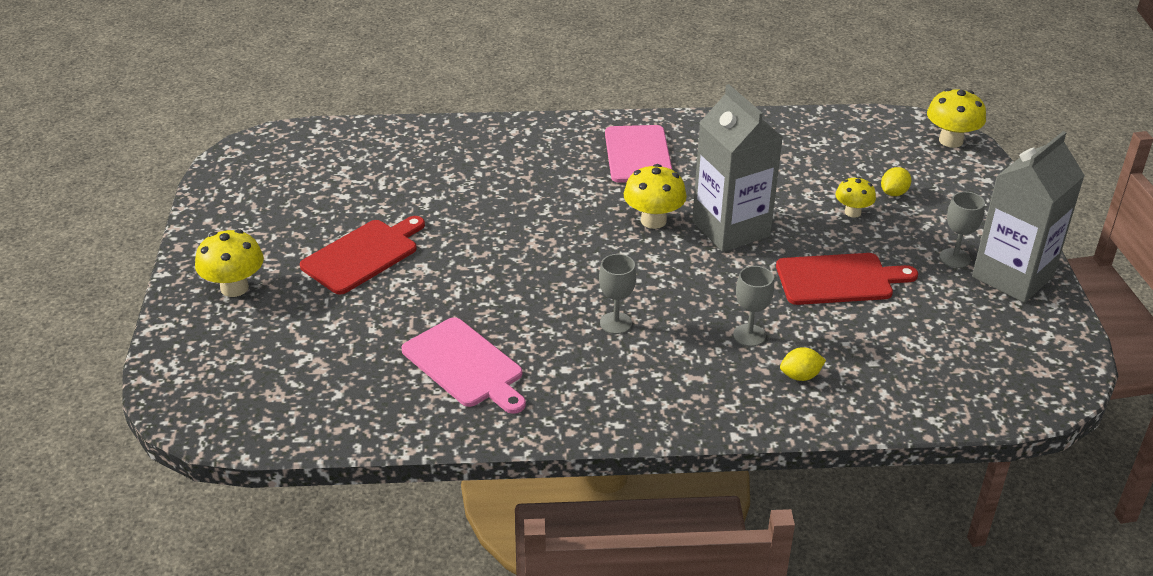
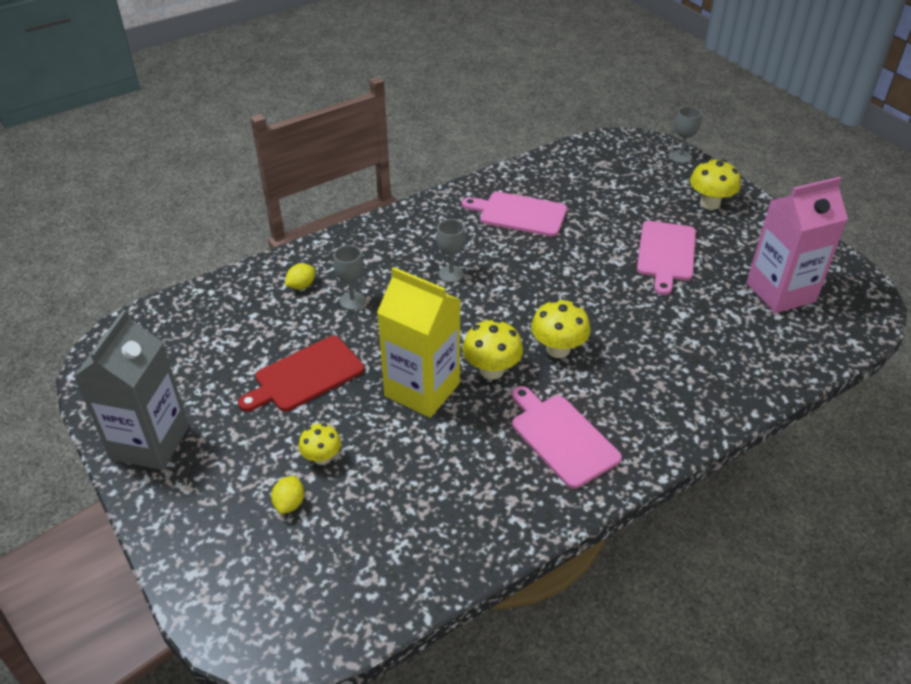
camera: 150 degrees right, 5 degrees up
red cutting board [300,216,425,295] -> pink cutting board [637,221,696,295]
grey carton [692,84,783,252] -> yellow carton [377,267,461,418]
yellow mushroom [927,88,986,148] -> yellow mushroom moved to [531,299,590,358]
grey goblet [939,192,985,268] -> grey goblet moved to [670,106,702,163]
none -> pink carton [746,177,848,313]

